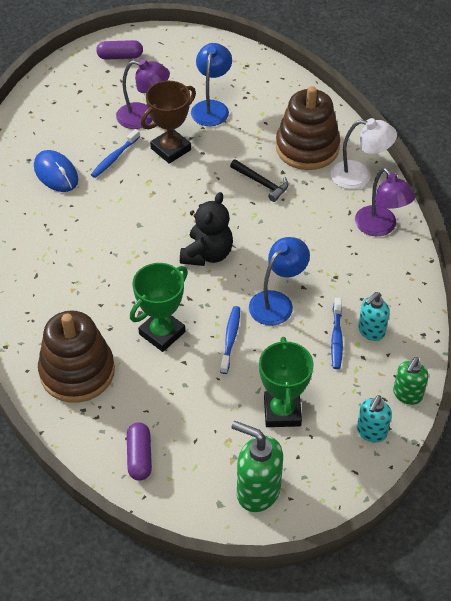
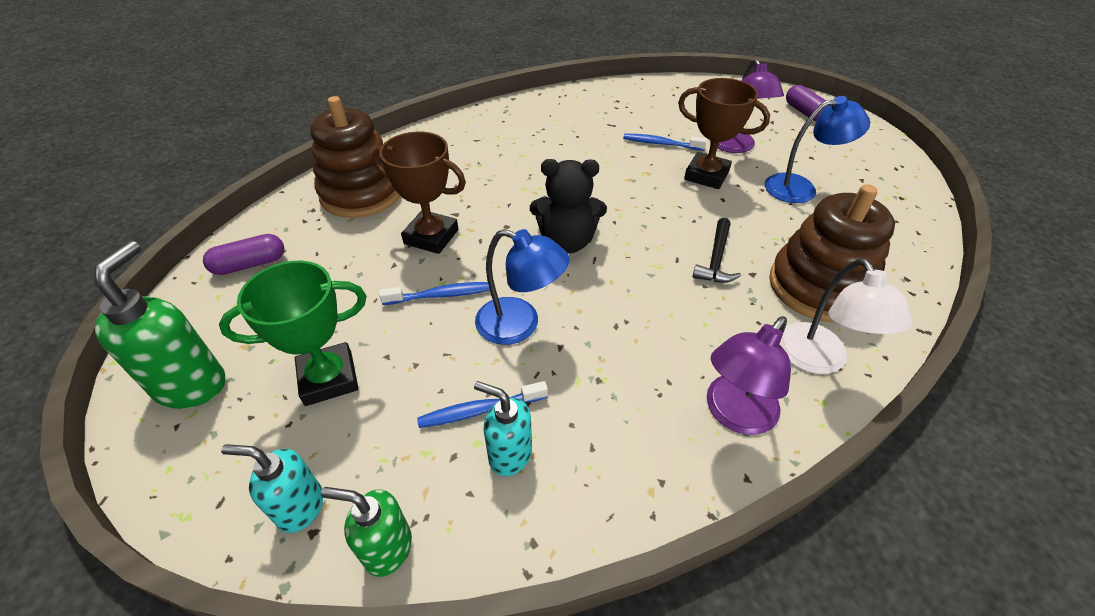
camera: 70 degrees right, 5 degrees down
blue mouse [34,150,78,192] -> none
green trophy [130,263,188,352] -> brown trophy [372,131,466,254]

